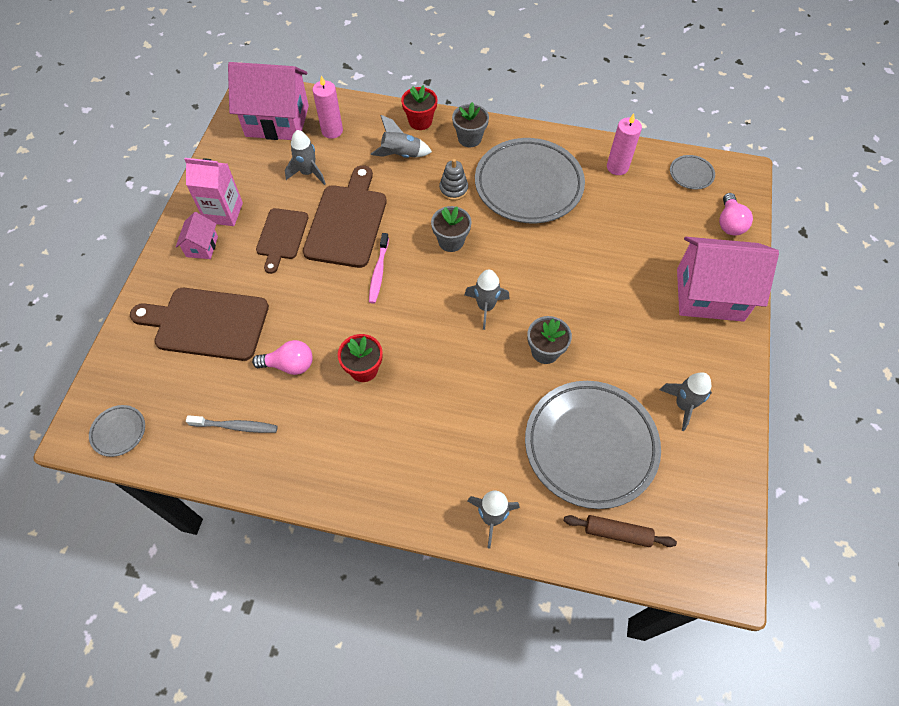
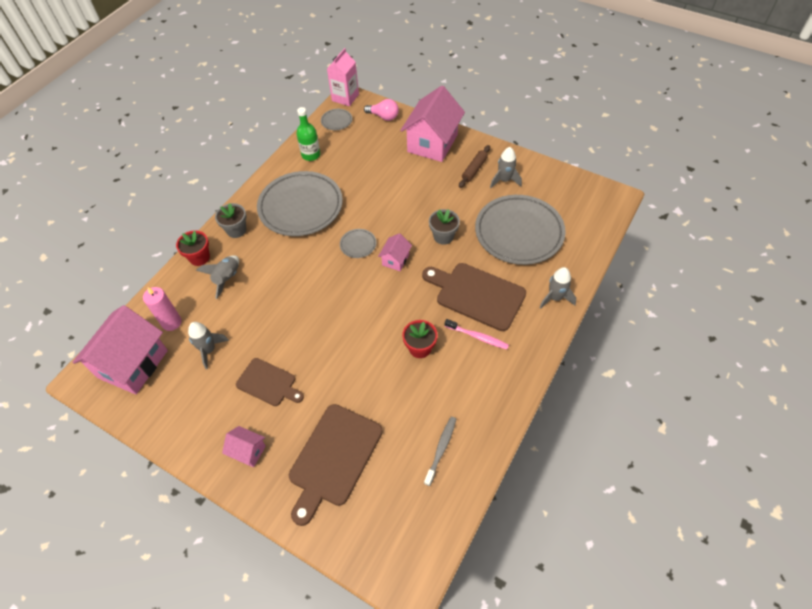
camera: 70 degrees left, 5 degrees down
grey plate [89,405,145,457] -> grey plate moved to [340,229,377,258]
pink carton [184,158,243,226] -> pink carton moved to [327,48,359,106]
pink light bulb [252,340,313,375] -> none
brown cutting board [303,165,387,268] -> brown cutting board moved to [422,263,526,331]
pink toothbrush [369,233,389,304] -> pink toothbrush moved to [445,319,509,349]
grey flower pot [431,206,472,252] -> none
grey stacking toy [439,159,468,201] -> none
grey rocket [464,270,510,330] -> pink house [378,233,412,271]
brown rolling pin [564,515,677,547] -> brown rolling pin moved to [459,145,490,188]
pink candle [607,114,642,175] -> green bottle [296,107,320,161]

